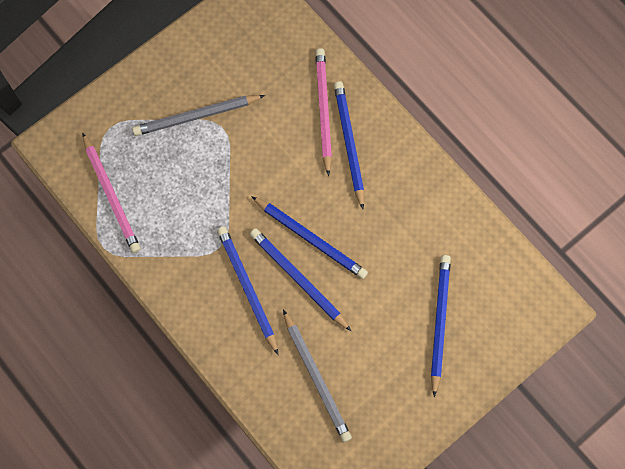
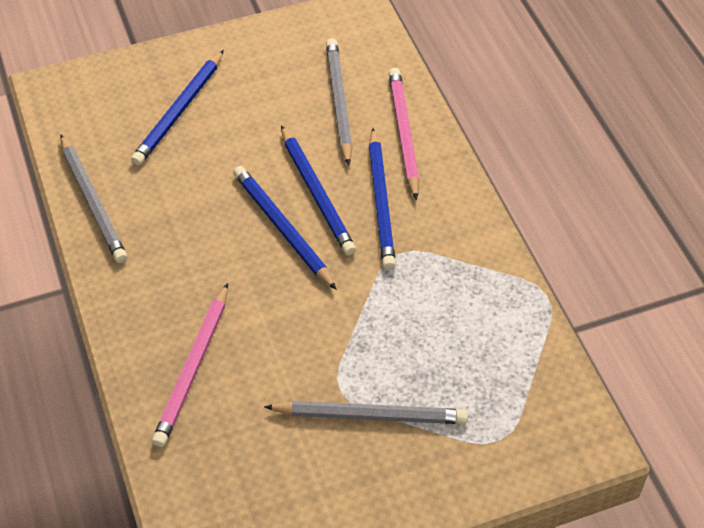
camera: 160 degrees left, 20 degrees down
pink pencil [82,132,141,253] -> pink pencil moved to [389,68,419,200]
blue pencil [334,81,364,209] -> none
none -> grey pencil [60,134,127,263]

